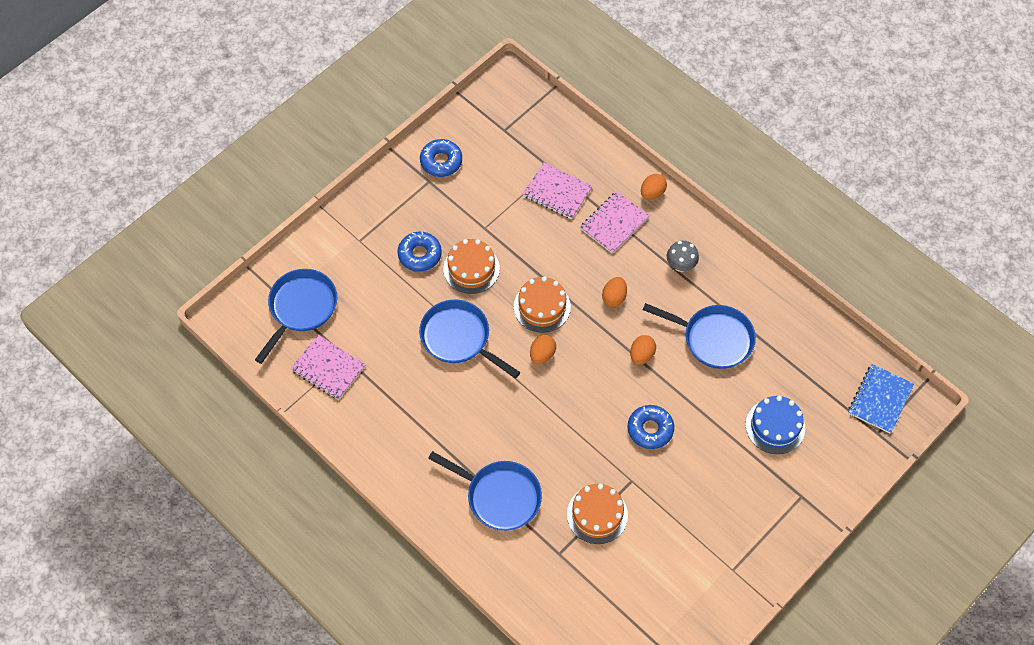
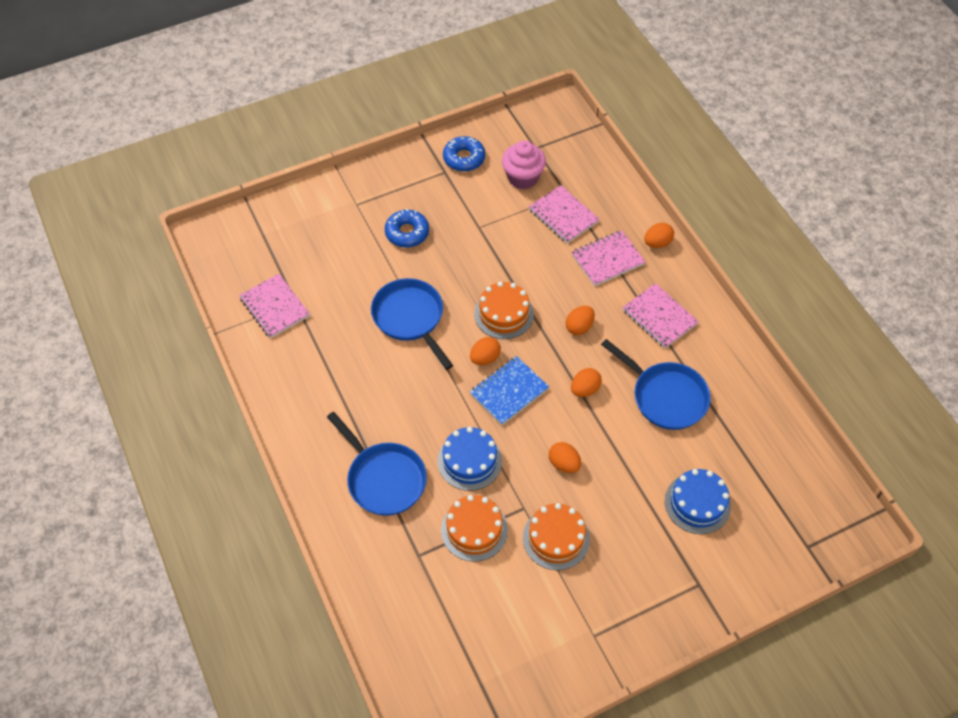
camera: 20 degrees right, 5 degrees down
blue pan [255,269,337,364] -> none
orange cake [443,239,500,294] -> orange cake moved to [523,503,590,570]
blue donut [628,405,674,449] -> orange egg [549,442,581,473]
grey mushroom [667,241,699,272] -> pink notebook [622,283,699,348]
blue notebook [848,364,914,434] -> blue notebook moved to [470,356,549,425]
none -> blue cake [438,427,502,491]
none -> pink cupcake [502,141,546,189]

